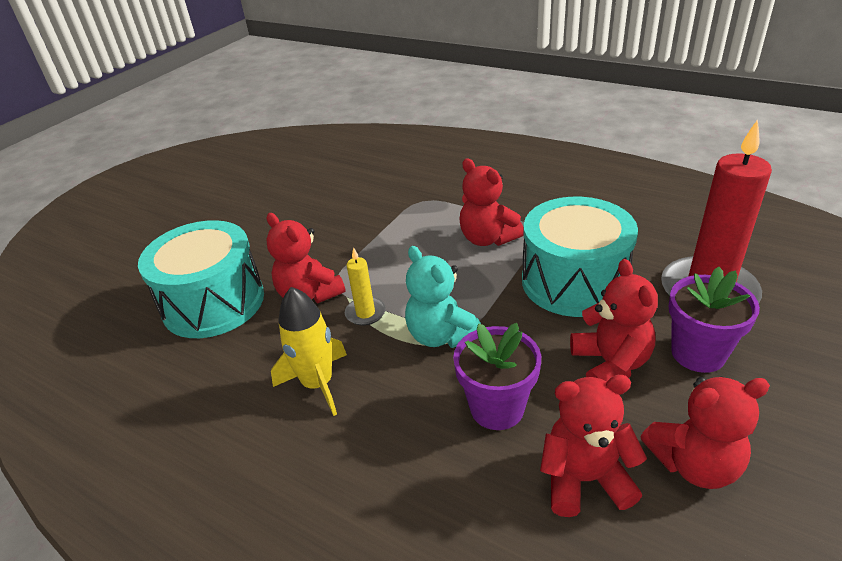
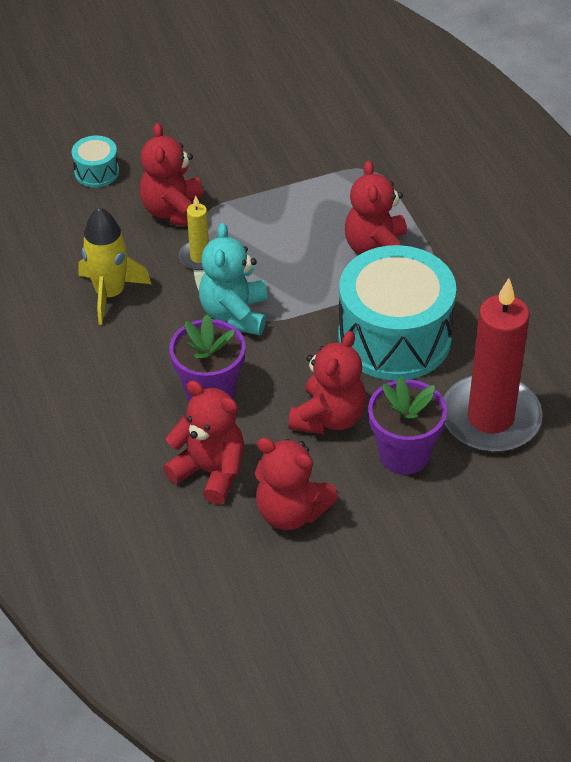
camera: 35 degrees right, 10 degrees up
turquoise drum [138,220,264,338] -> turquoise drum [72,135,119,187], size x0.43

